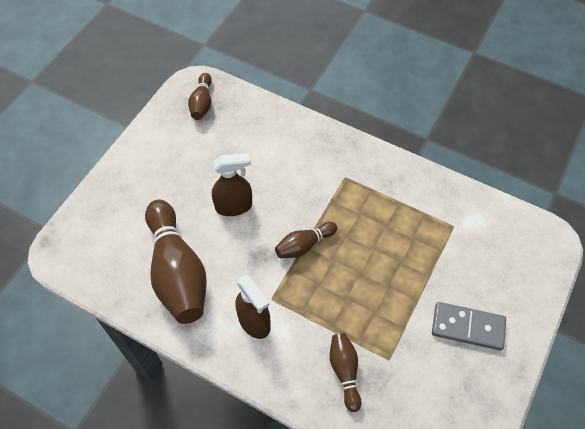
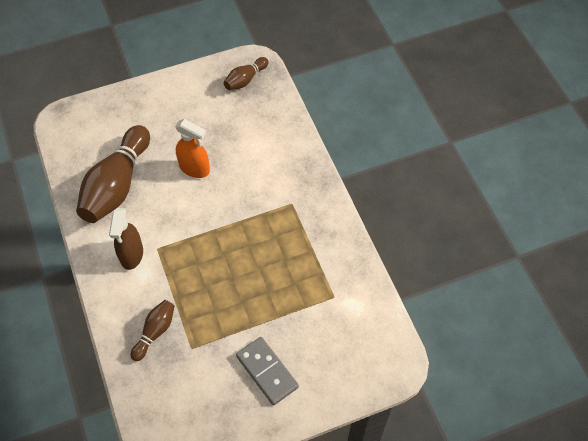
camera: 40 degrees right, 0 degrees up
brown spray bottle [212,153,252,216] -> orange spray bottle [175,119,210,178]
brown bowling pin [275,222,337,258] -> none

